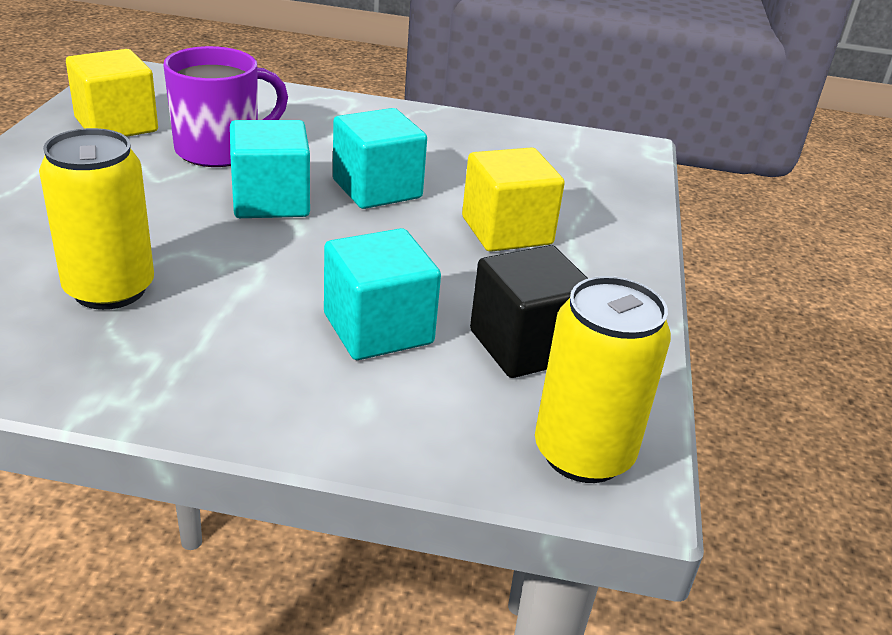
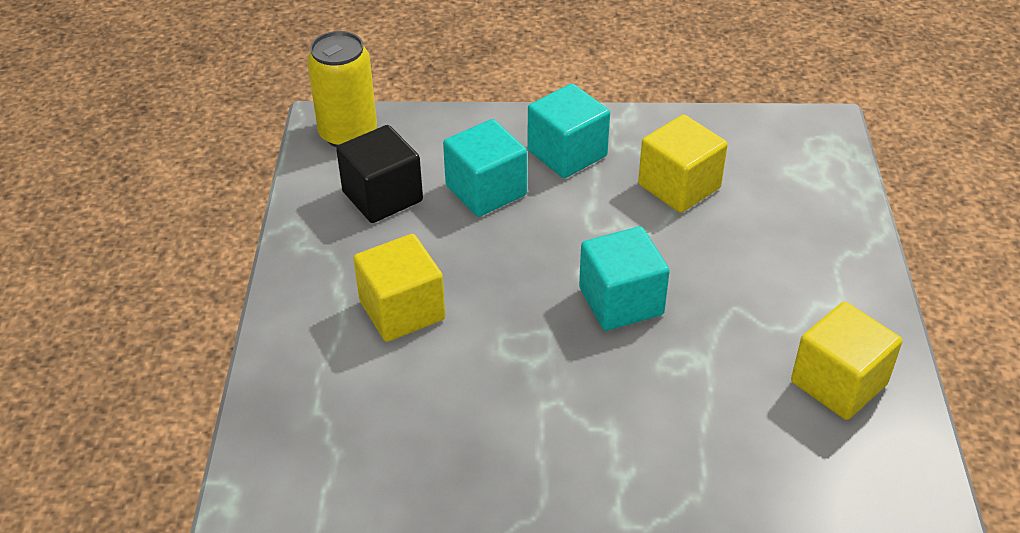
camera: 175 degrees right, 10 degrees up
yellow can [39,128,154,310] -> yellow cube [638,115,728,213]
purple mug [163,46,288,167] -> none
turquoise cube [333,108,427,209] -> turquoise cube moved to [528,84,610,178]

